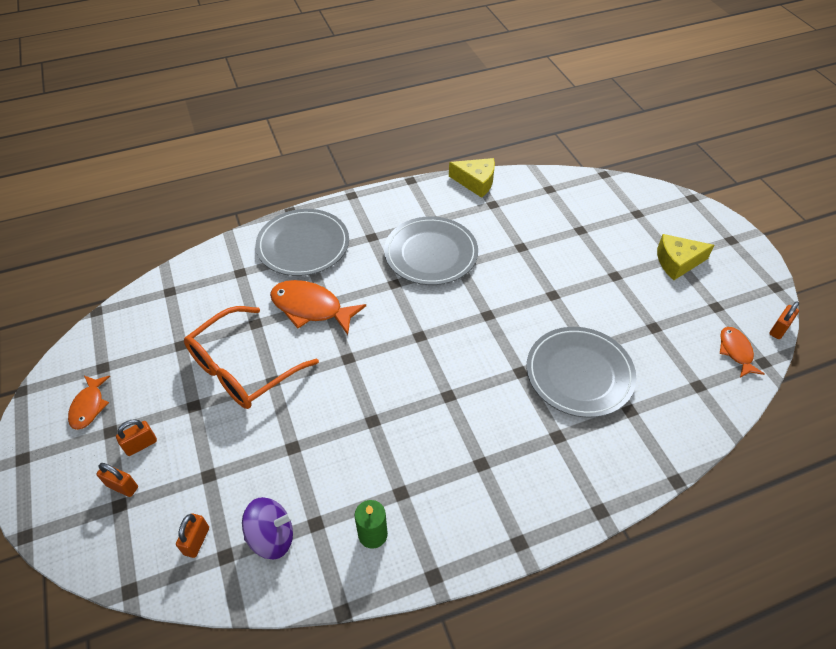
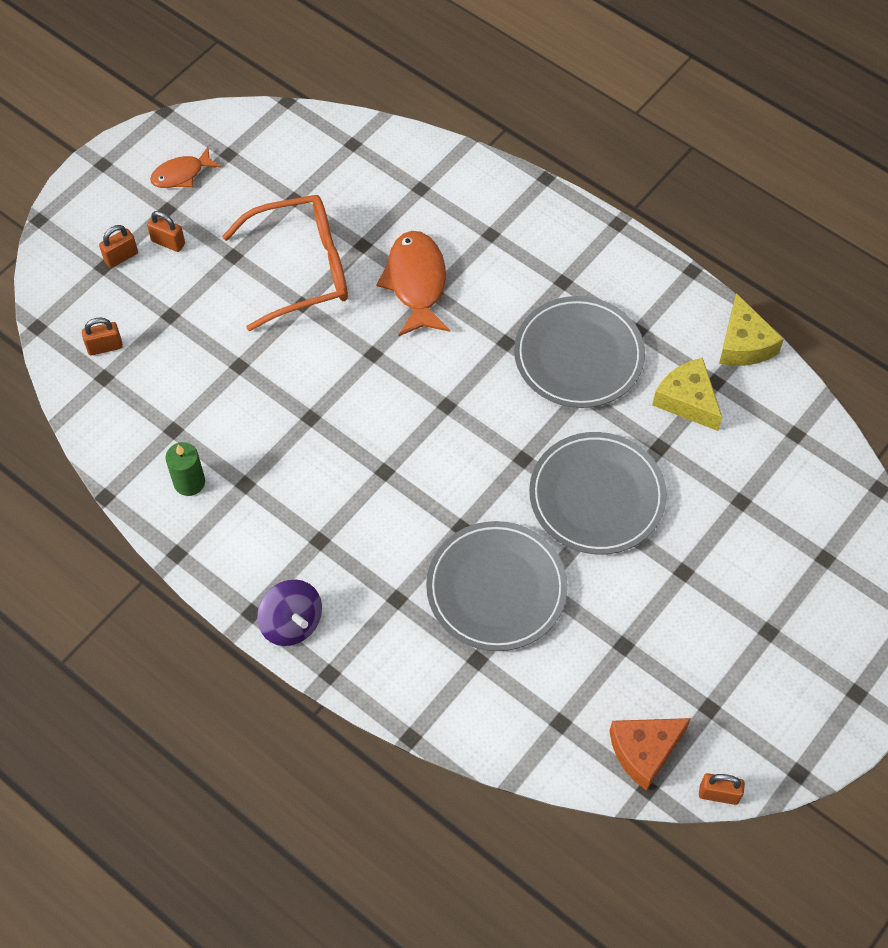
camera: 60 degrees right, 10 degrees up
orange padlock [97,463,138,497] -> orange padlock turned 60 degrees clockwise [99,225,138,268]
orange glasses [184,306,319,409] -> orange glasses turned 150 degrees clockwise [222,195,348,331]
purple spinning top [242,497,294,559] -> purple spinning top moved to [257,580,322,646]
grey plate [256,209,349,276] -> grey plate moved to [529,432,667,555]
yellow cheese [657,234,715,280] -> yellow cheese moved to [652,358,722,431]
orange fish [720,327,765,378] -> orange cheese [609,718,691,791]

